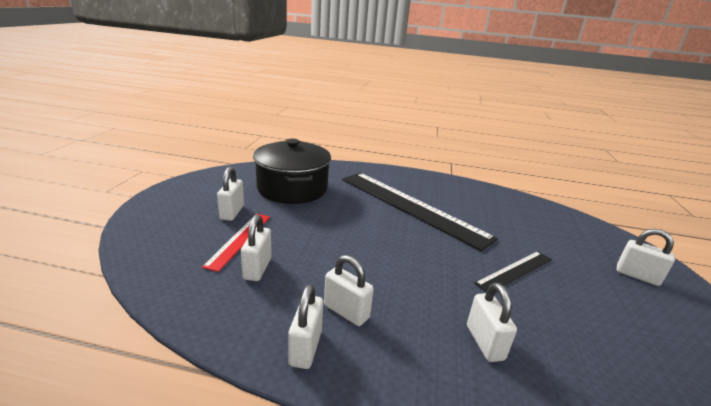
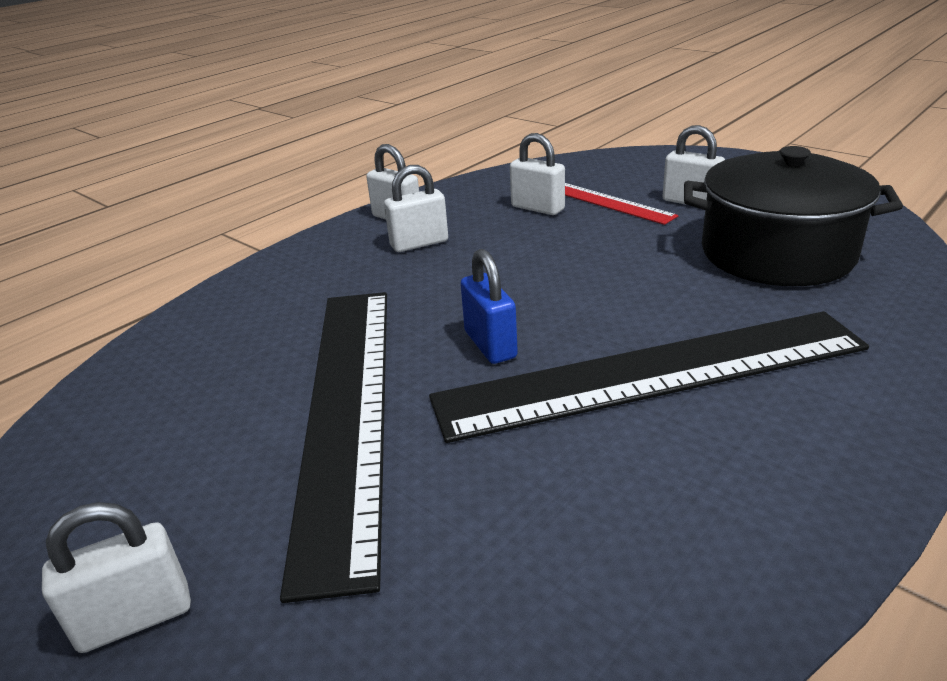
camera: 125 degrees right, 5 degrees up
white padlock [467,283,517,362] -> none
black ruler [474,251,552,292] -> black ruler [280,292,387,603], size x2.08
none -> blue padlock [460,249,518,364]

